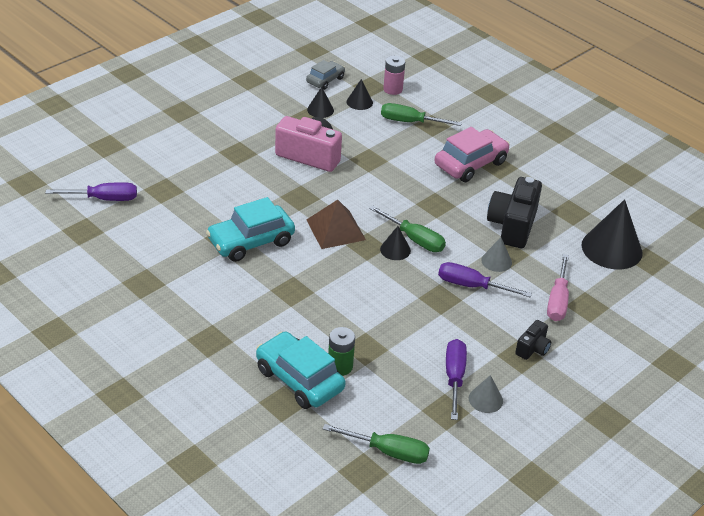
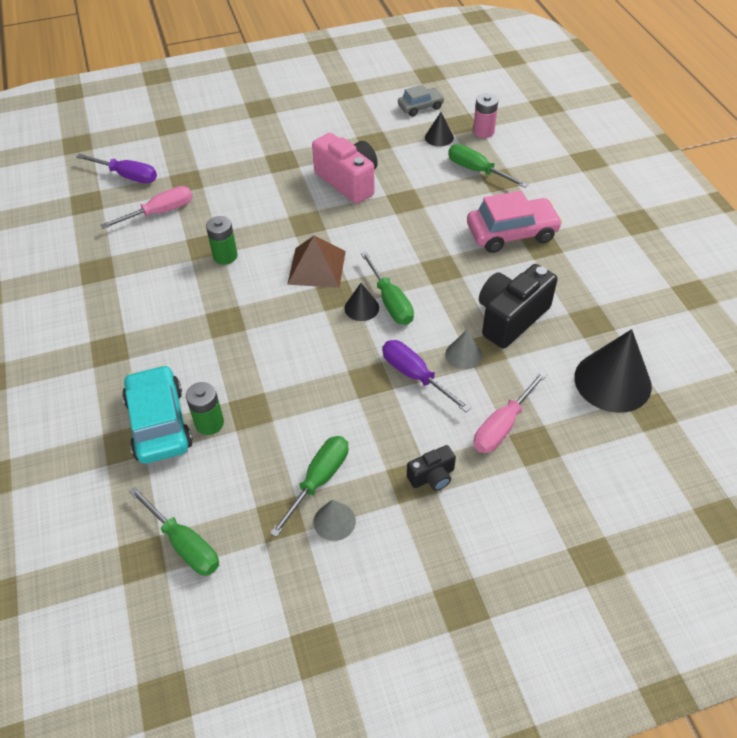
camera: 30 degrees right, 10 degrees up
turquoise car [206,197,295,262] -> green battery [206,216,238,265]
black cone [307,87,334,118] -> none
purple screwdriver [446,339,467,420] -> green screwdriver [270,436,349,537]
none -> pink screwdriver [101,186,192,229]

